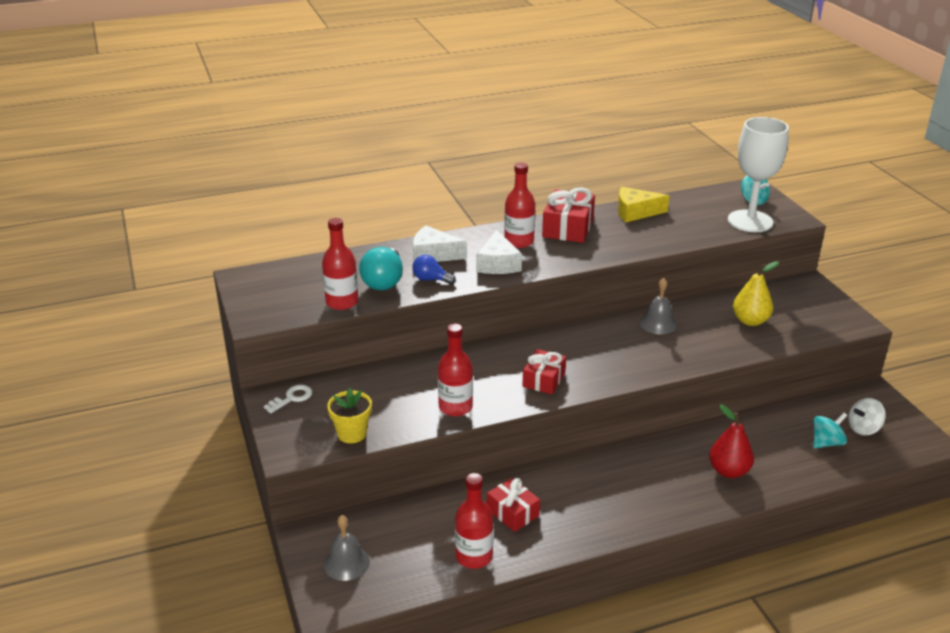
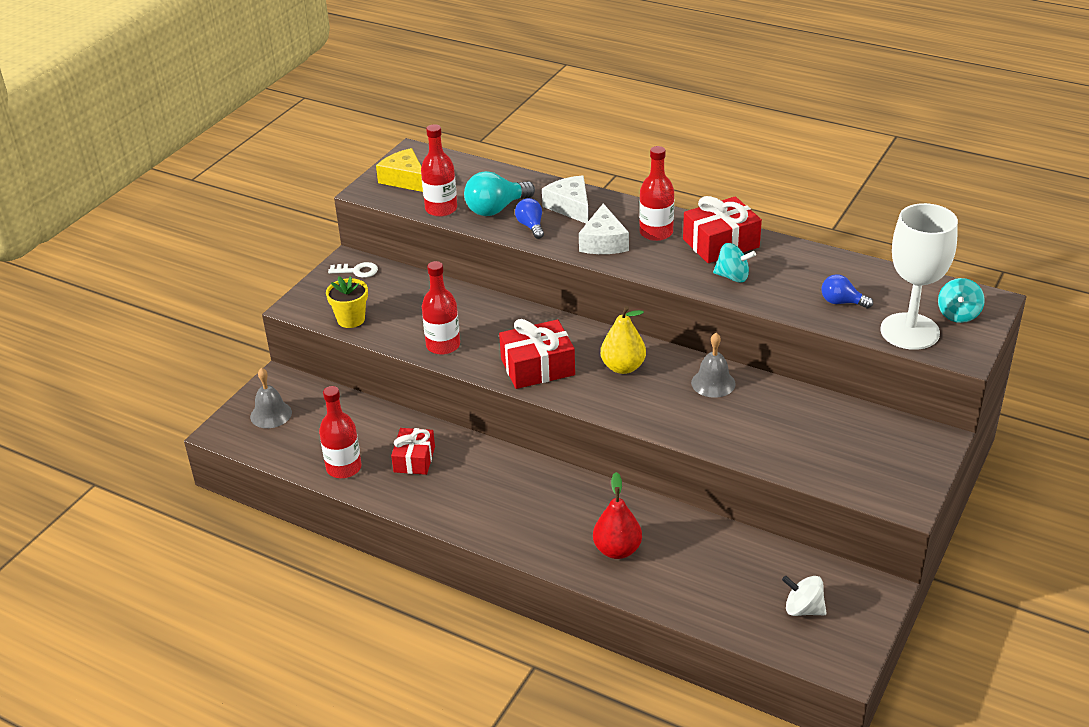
camera: 50 degrees right, 5 degrees up
white cheese [476,230,522,274] -> white cheese turned 45 degrees counterclockwise [579,203,629,254]
red gift [522,349,566,394] -> red gift [499,319,575,389], size x1.50
yellow cheese [618,187,669,222] -> yellow cheese moved to [376,148,423,192]
yellow pear [733,261,779,326] -> yellow pear moved to [601,306,646,374]
turquoise spinning top [813,412,848,449] -> turquoise spinning top moved to [713,243,756,283]
none -> blue light bulb [822,274,873,308]

